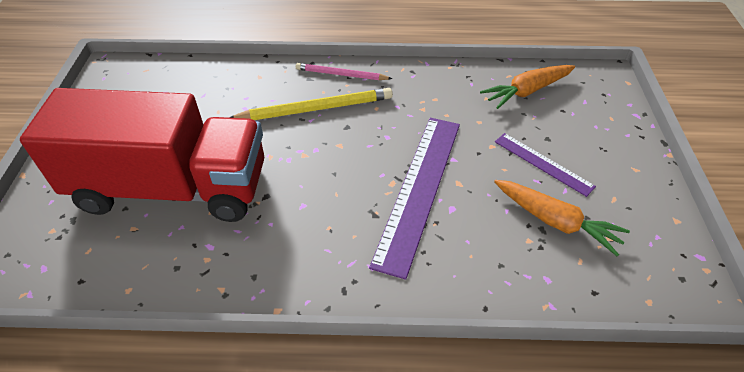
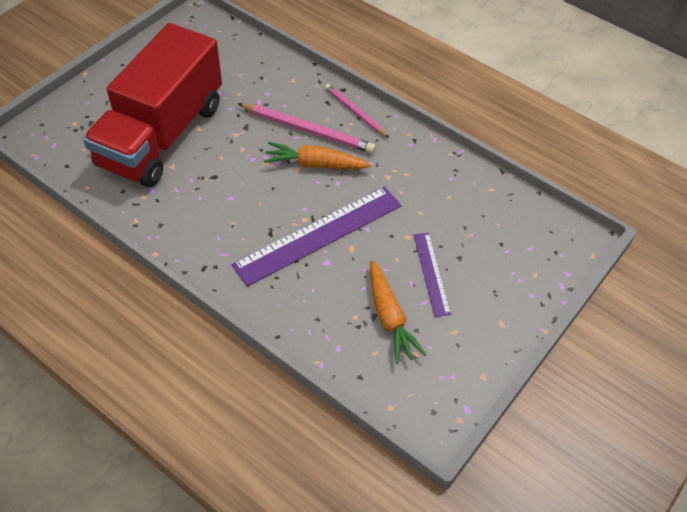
camera: 35 degrees right, 5 degrees up
red truck [20,88,264,222] -> red truck turned 75 degrees clockwise [83,23,222,187]
yellow pencil [229,88,393,120] -> pink pencil [237,103,376,154]
orange carrot [480,65,575,109] -> orange carrot moved to [264,142,371,169]

